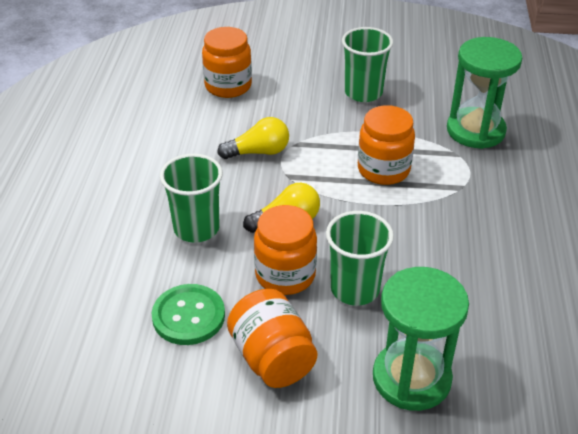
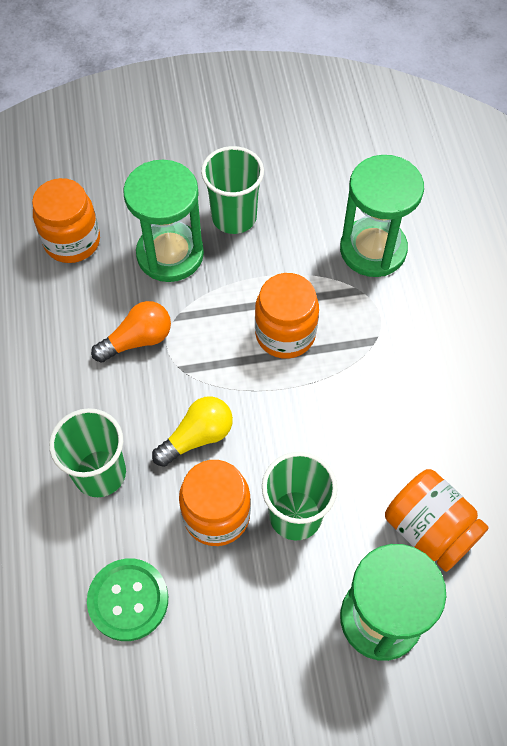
camera: 15 degrees left, 20 degrees up
yellow light bulb [217,117,289,159] -> orange light bulb [91,301,171,363]
orange jar [227,289,318,388] -> orange jar moved to [385,469,489,572]
none -> green hourglass [123,160,204,282]

